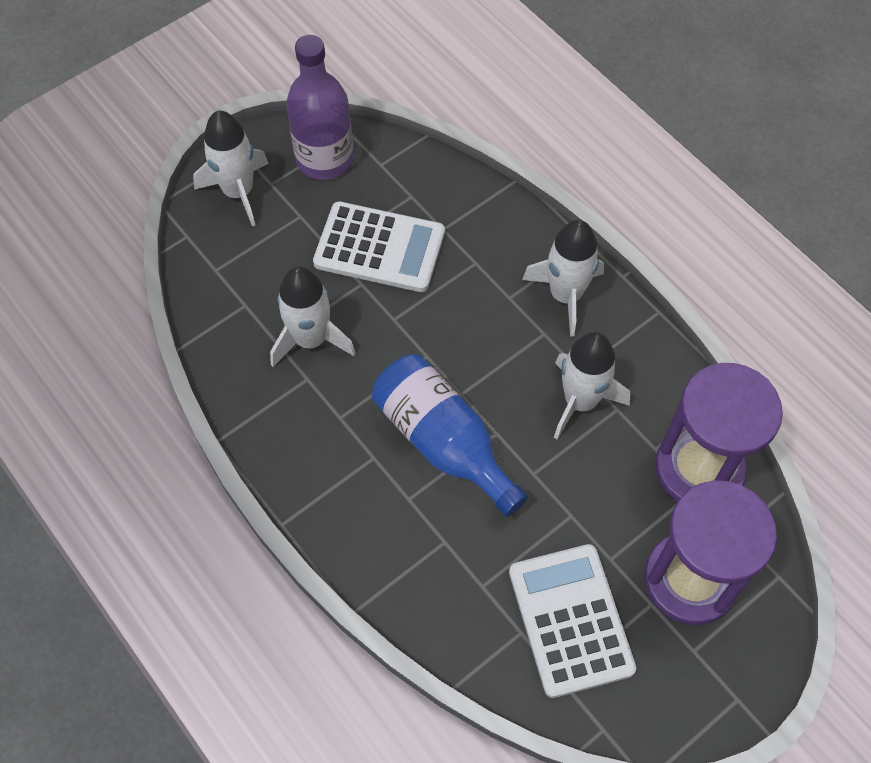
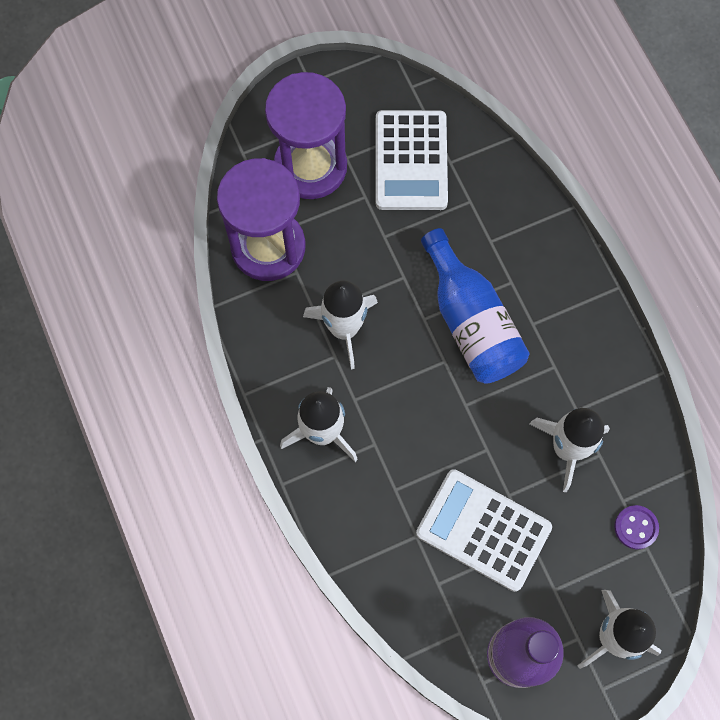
camera: 165 degrees left, 10 degrees up
none -> purple button [614,505,659,549]

